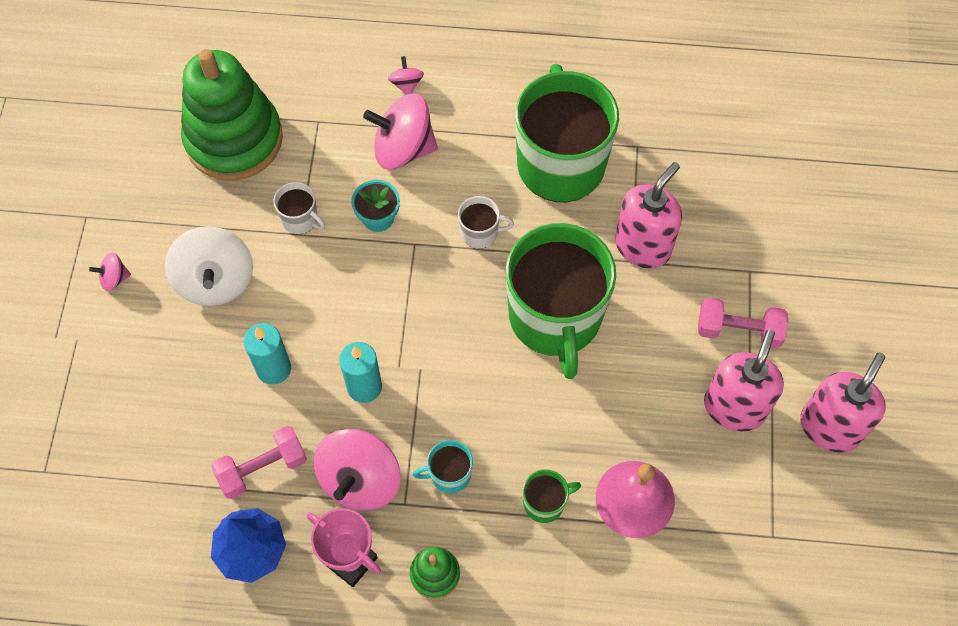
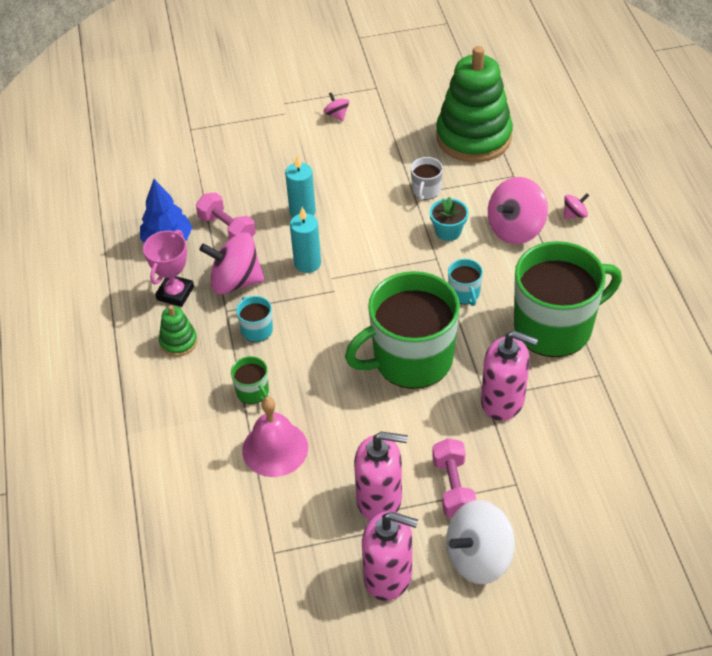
camera: 75 degrees right, 15 degrees down
white spinning top [165,226,253,306] -> white spinning top moved to [446,500,515,584]
pink spinning top [363,93,438,170] -> pink spinning top turned 120 degrees counterclockwise [488,177,548,244]
white mug [458,196,514,249] -> turquoise mug [448,259,483,306]

